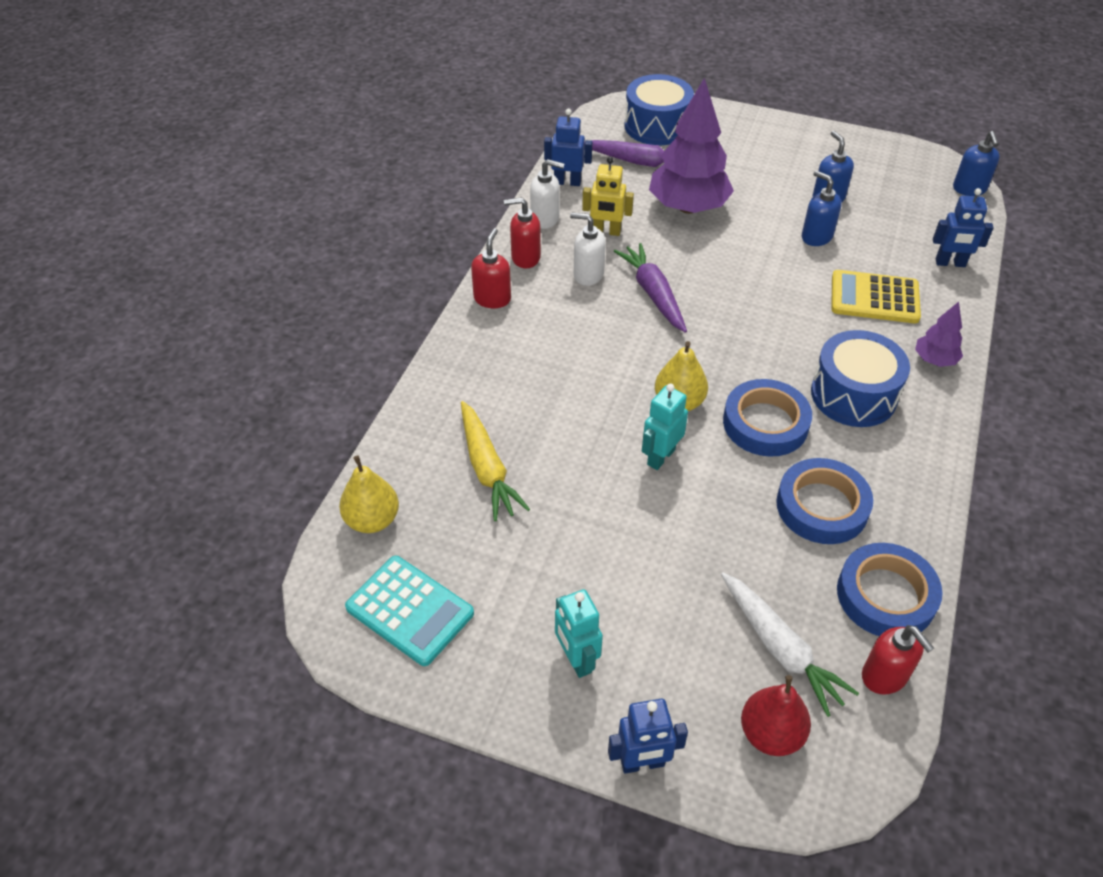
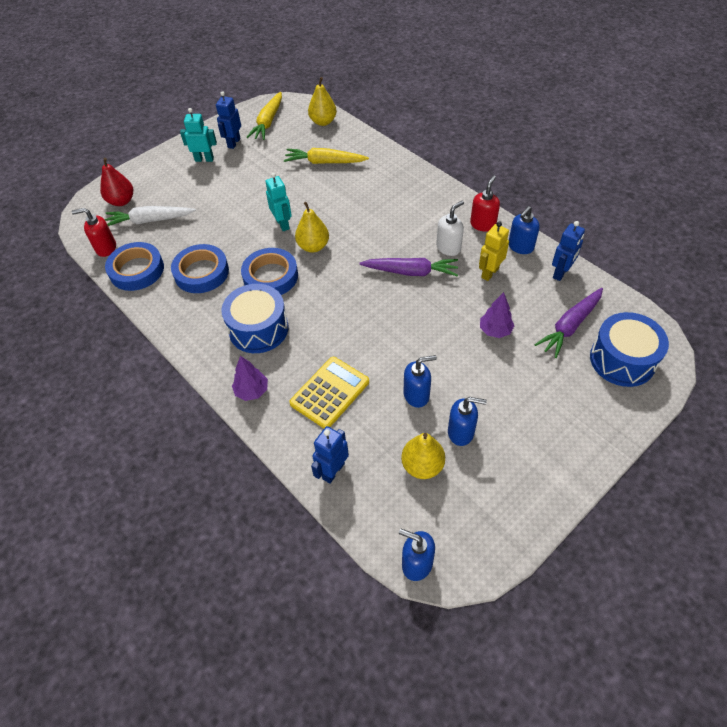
camera: 120 degrees right, 5 degrees up
turquoise calculator [345,556,474,666] -> yellow carrot [247,91,282,140]
red soap dispenser [471,228,511,308] -> none
white soap dispenser [530,159,565,229] -> blue soap dispenser [509,206,540,254]
blue robot [608,699,688,774] -> blue robot moved to [216,91,241,149]
purple tree [649,78,734,214] -> purple tree [480,292,515,338], size x0.48
none -> yellow pear [401,433,445,479]

